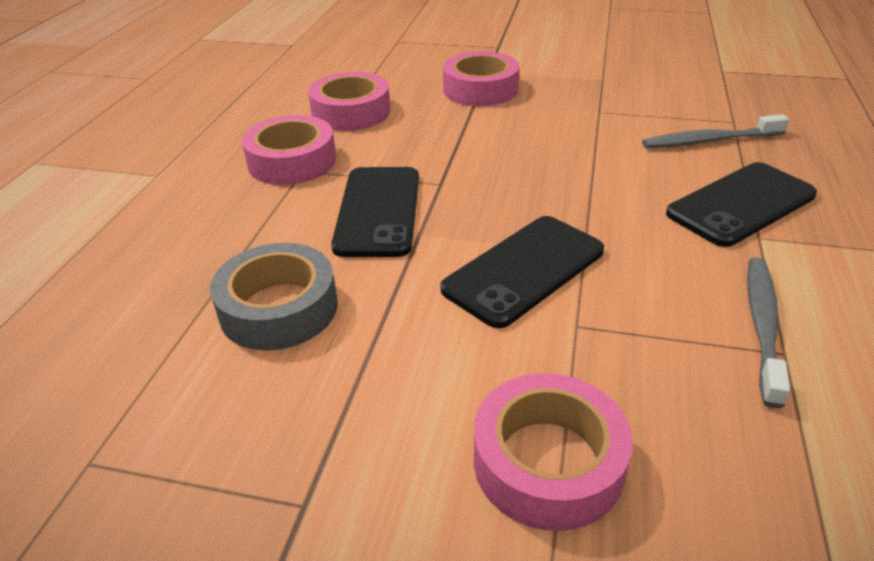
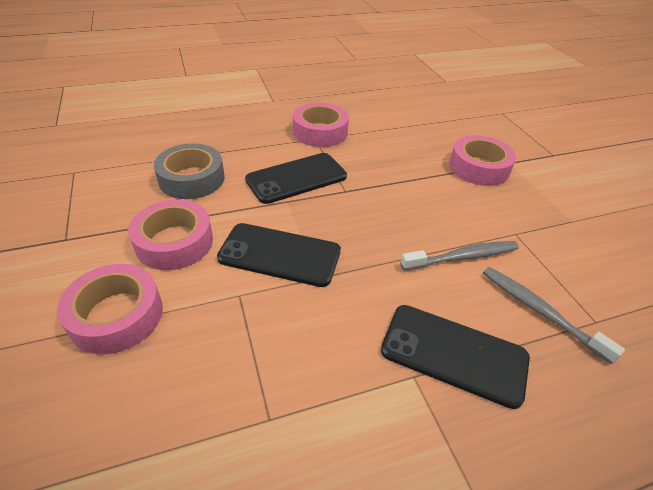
camera: 55 degrees right, 5 degrees up
pink tape [308,72,390,131] -> pink tape moved to [128,200,213,270]
grey toothbrush [747,257,790,408] -> grey toothbrush moved to [401,241,519,270]

